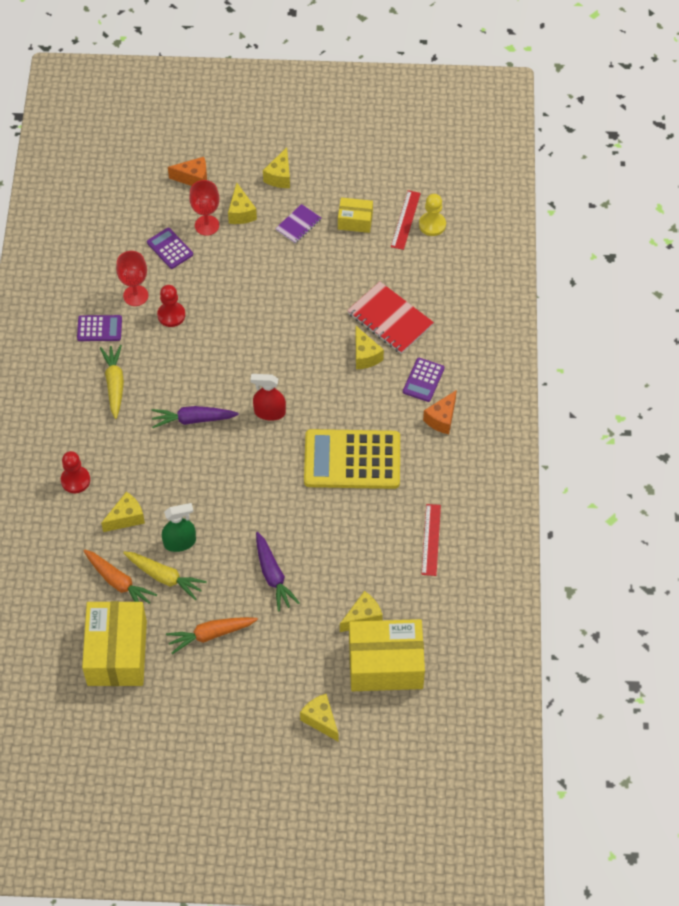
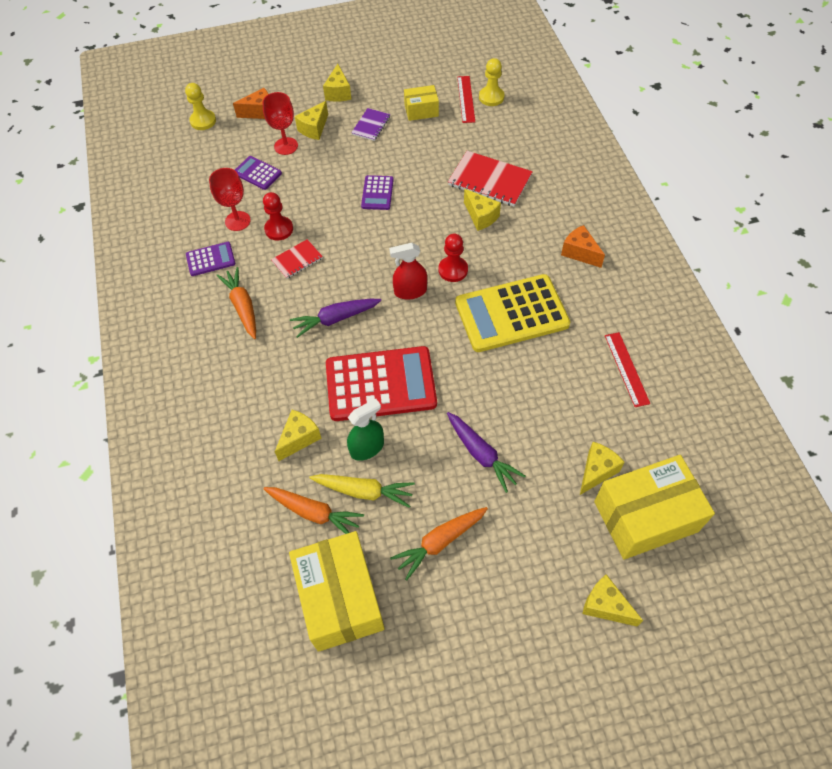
camera: 15 degrees left, 0 degrees up
red pawn [61,451,90,493] -> red pawn moved to [439,234,468,282]
yellow carrot [100,345,124,419] -> orange carrot [216,267,256,339]
yellow cheese [228,183,257,224] -> yellow cheese turned 60 degrees clockwise [295,101,328,140]
purple calculator [403,358,445,402] -> purple calculator moved to [361,175,394,210]
orange cheese [423,390,457,434] -> orange cheese turned 120 degrees clockwise [561,225,605,268]
none -> yellow pawn [185,83,216,130]
none -> red notebook [271,239,323,279]
none -> red calculator [326,346,437,421]

